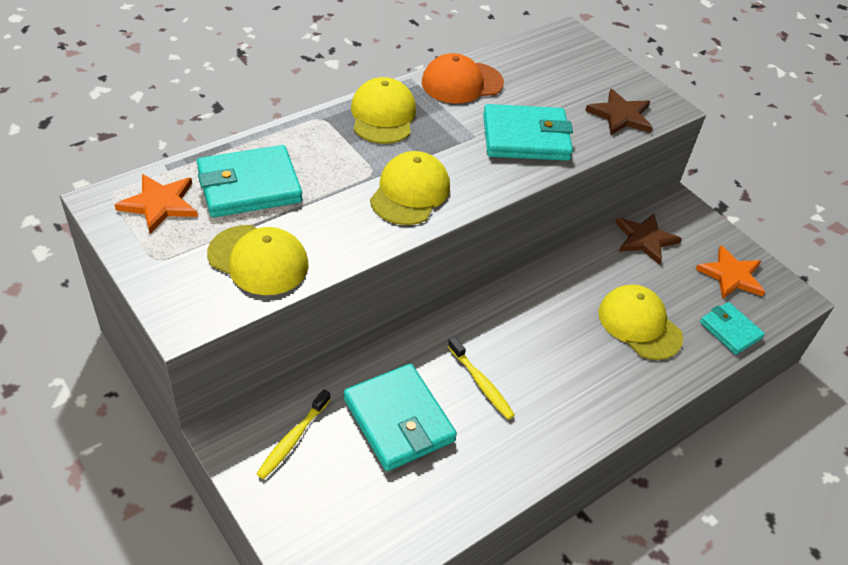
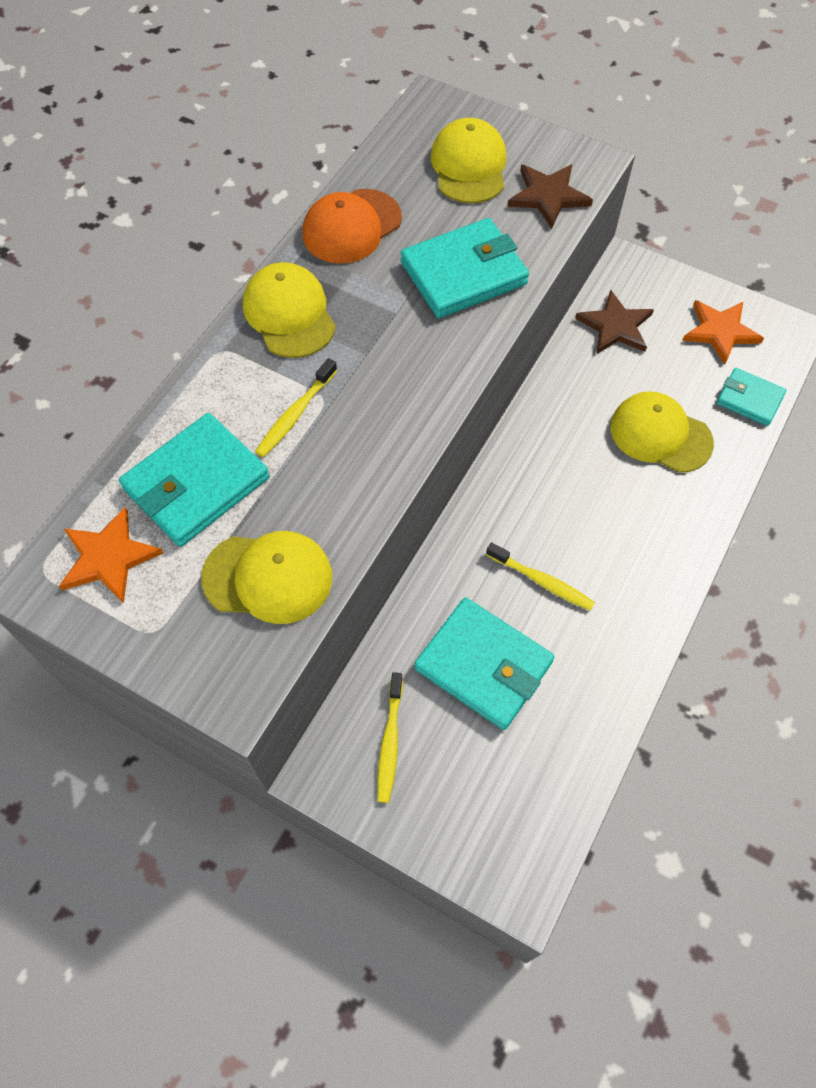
camera: 20 degrees left, 15 degrees up
yellow cap [370,151,450,225] -> yellow cap moved to [431,118,506,203]
none -> yellow toothbrush [255,358,337,457]

